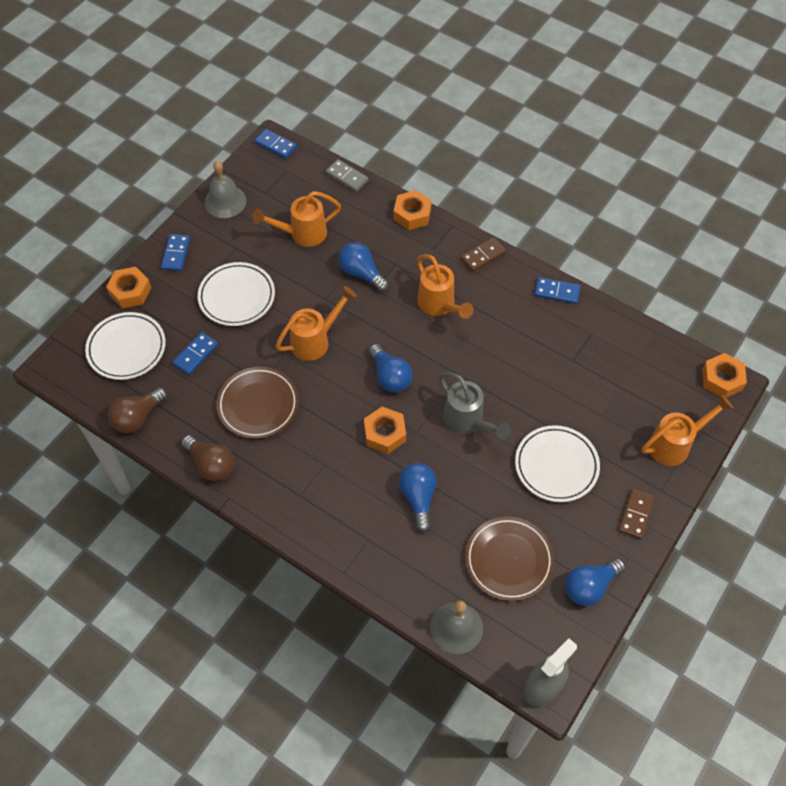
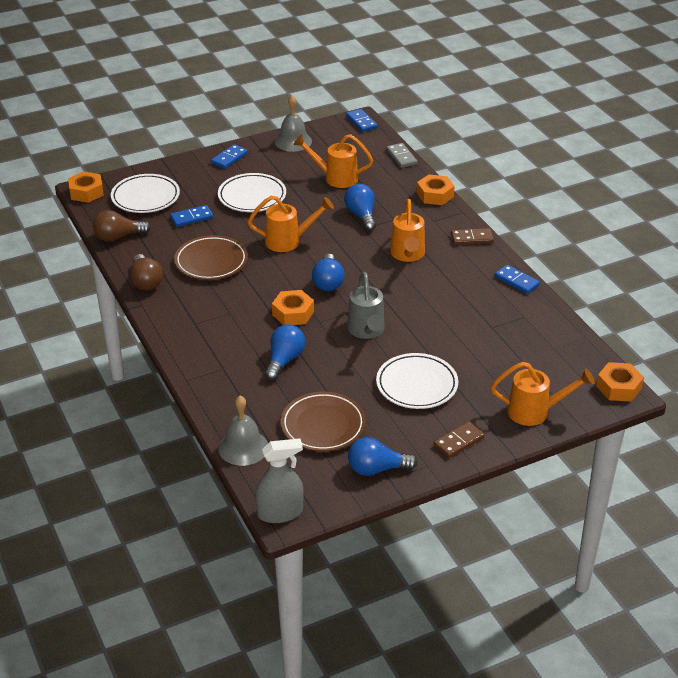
camera: 30 degrees right, 20 degrees down
orange nut [106,267,151,308] -> orange nut moved to [68,171,104,203]

